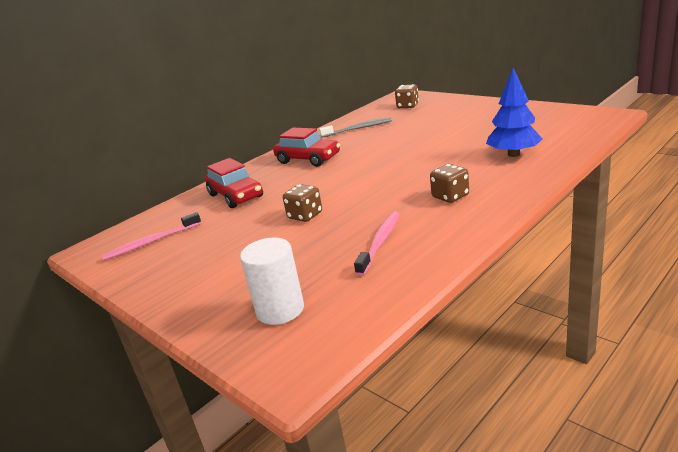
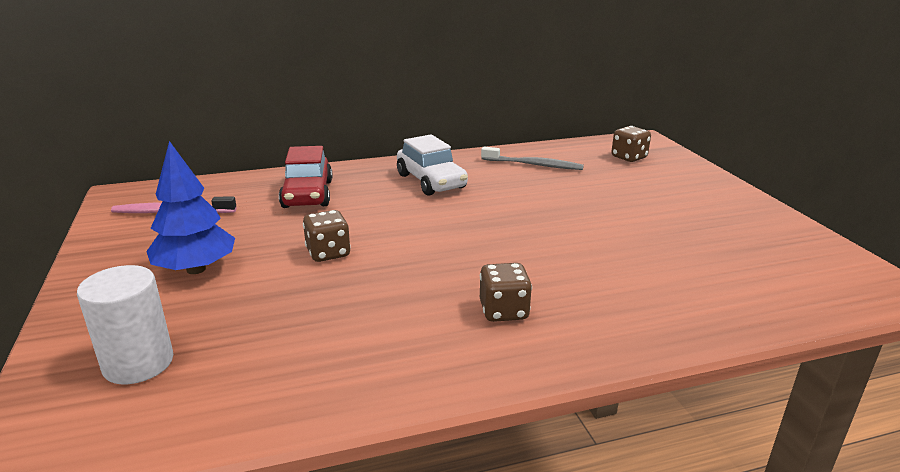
camera: 25 degrees right, 0 degrees up
red car [273,128,340,167] -> white car [397,134,468,196]
pink toothbrush [354,211,400,276] -> none
blue tree [486,68,543,157] -> blue tree moved to [146,141,235,274]

